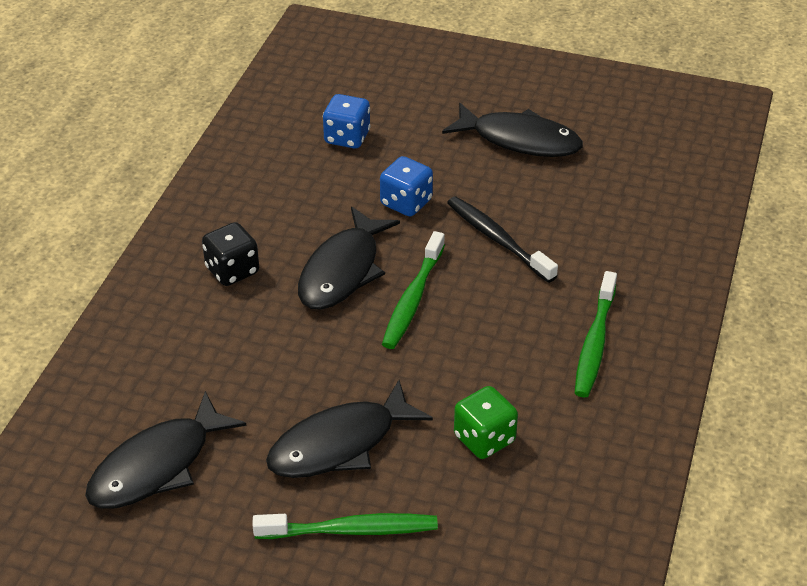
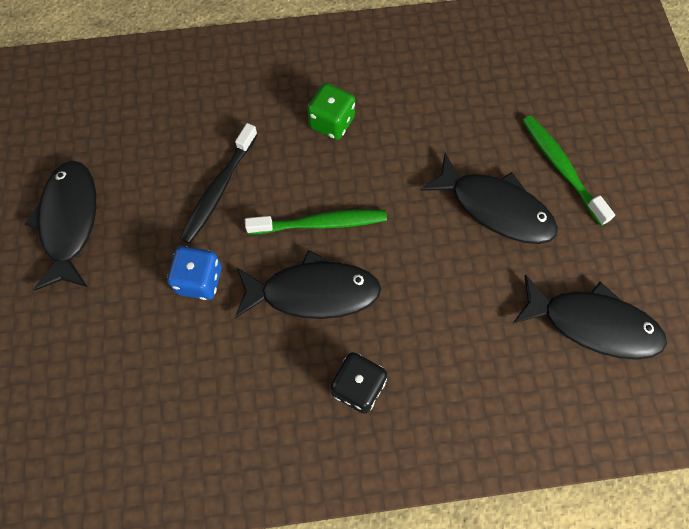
camera: 115 degrees left, 25 degrees up
blue dice [323,94,371,149] -> none
green dice [454,386,518,459] -> green dice moved to [307,83,355,140]
green toothbrush [575,271,617,397] -> none

